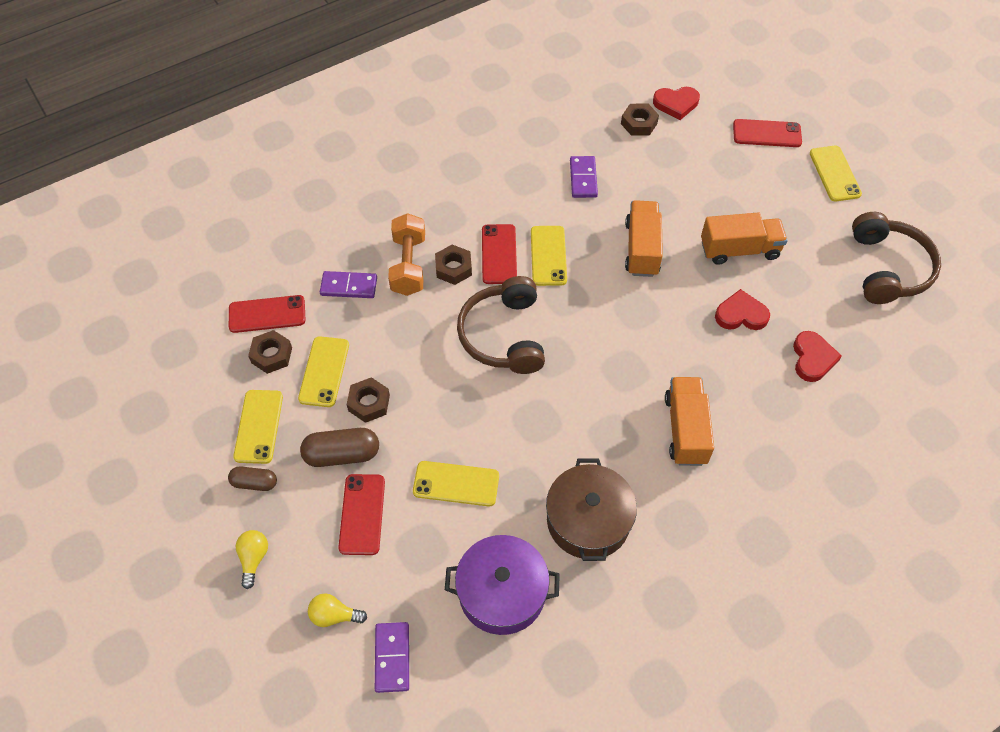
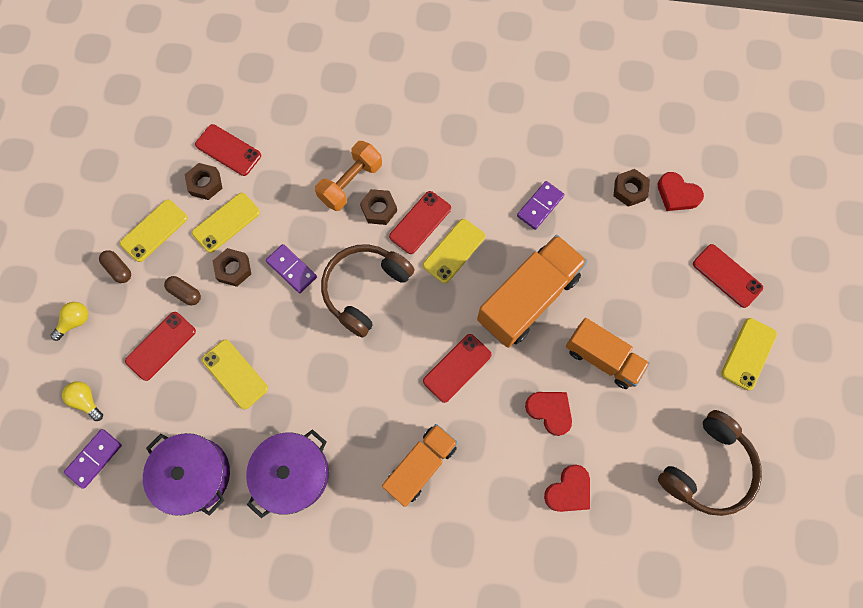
camera: 40 degrees right, 15 degrees up
brown capsule [300,428,379,467] -> brown capsule [164,276,201,306], size x0.62
purple domino [320,271,377,298] -> purple domino moved to [266,244,317,293]
brown pot [546,458,637,561] -> purple pot [246,429,329,518]
orange truck [625,200,663,277] -> orange truck [477,235,587,348], size x1.51
none -> red phone [423,334,492,403]

